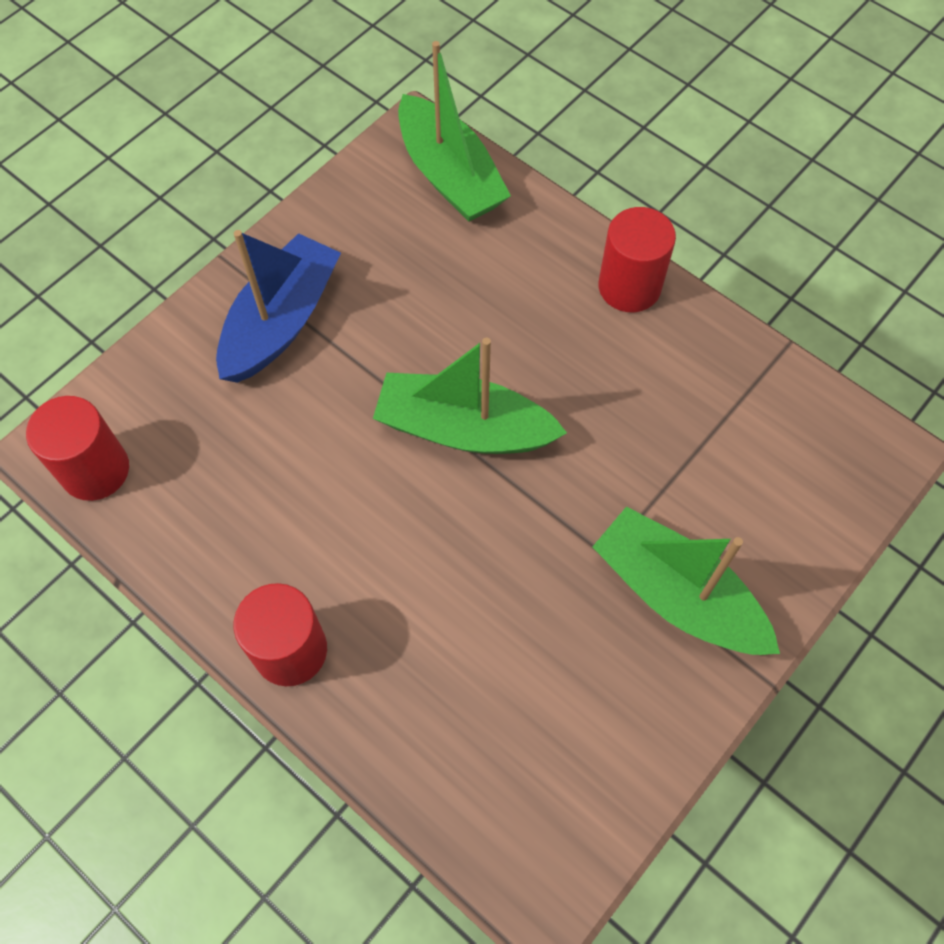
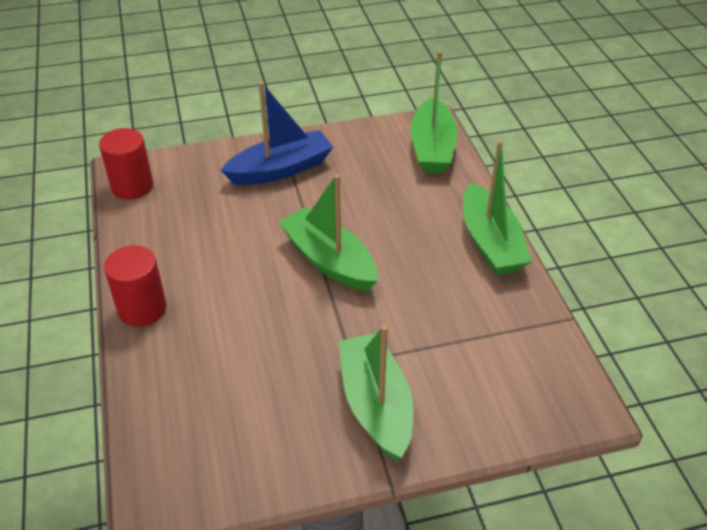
camera: 35 degrees right, 20 degrees down
red cylinder [598,207,676,312] -> green boat [463,140,532,275]

